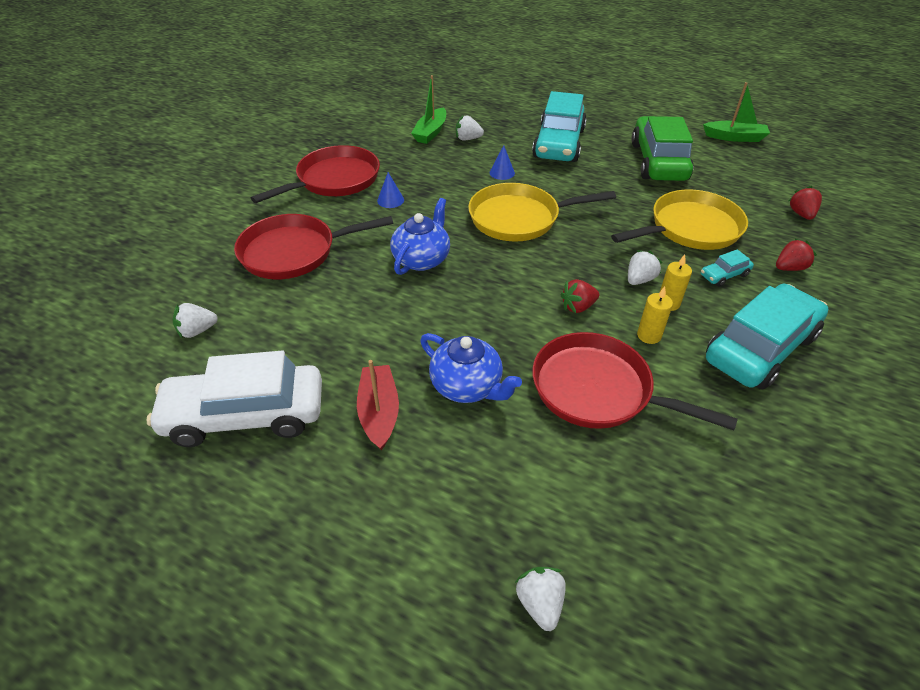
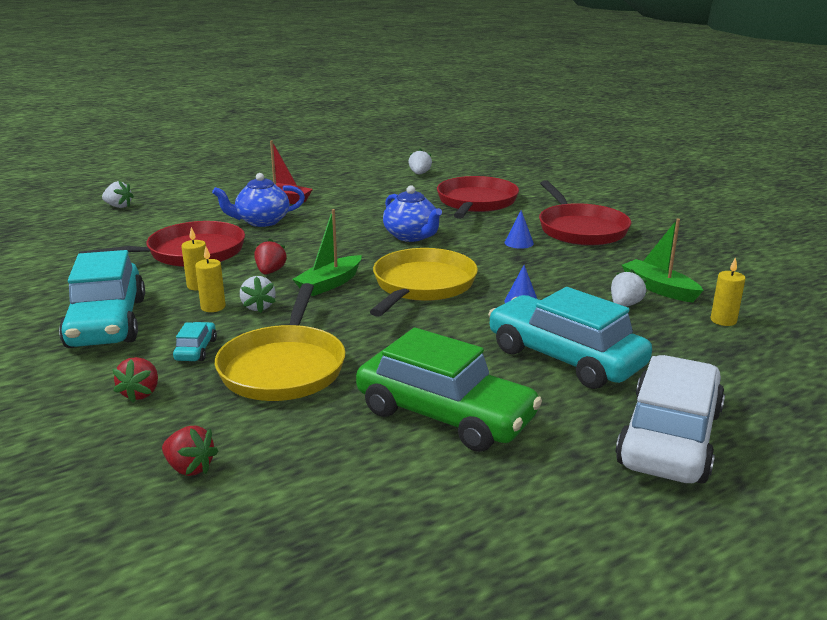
camera: 120 degrees right, 20 degrees down
white car [147,351,322,447] -> white car moved to [615,355,725,483]
green boat [703,82,770,142] -> green boat moved to [292,209,361,296]
none -> yellow candle [711,257,746,326]

